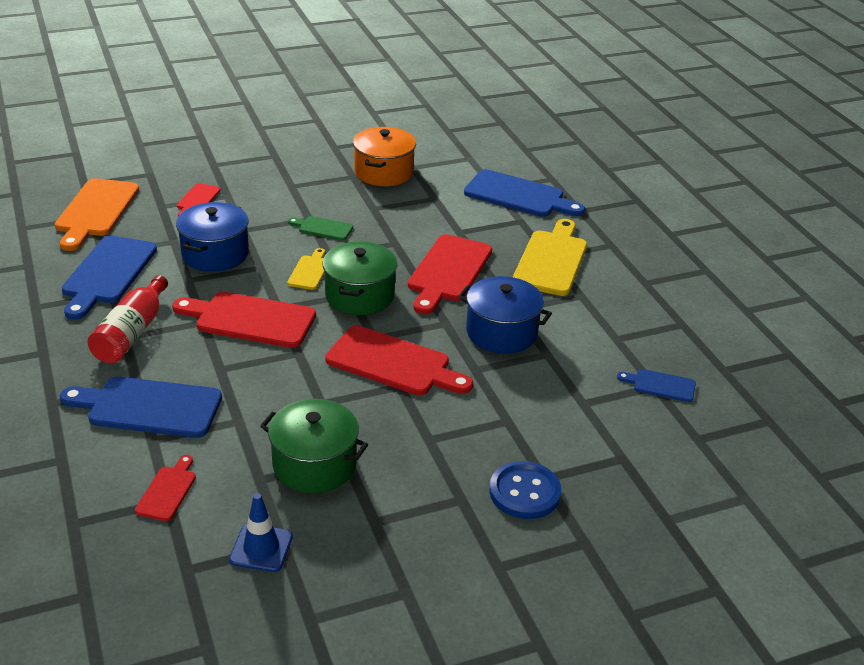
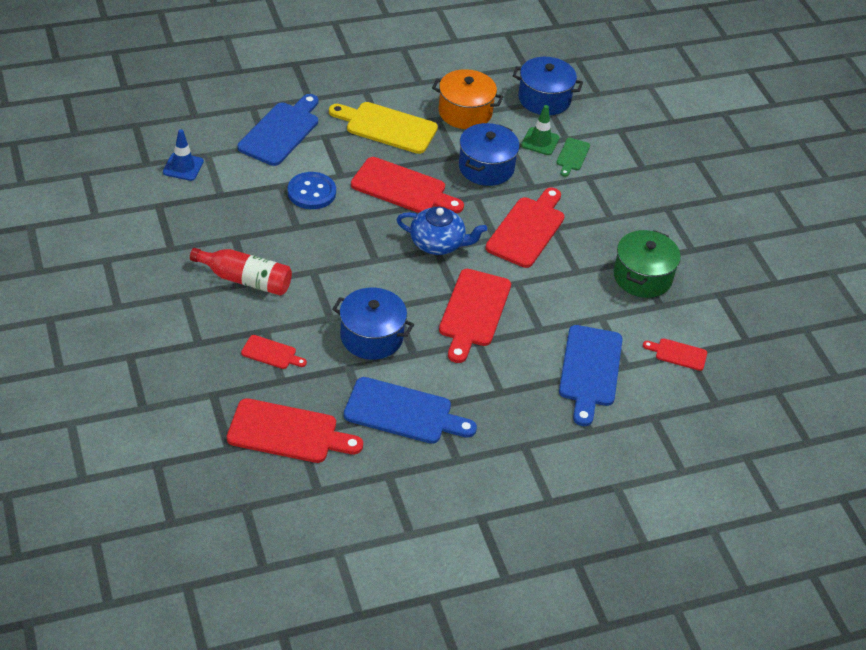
camera: 90 degrees left, 10 degrees up
orange cutting board [55,178,139,251] -> red cutting board [227,398,363,463]
red bottle [87,275,168,363] -> red bottle moved to [190,248,292,296]
blue traffic cone [229,493,293,572] -> blue traffic cone moved to [163,129,204,181]
yellow cutting board [287,248,325,290] -> none
green cutting board [288,216,353,240] -> green cutting board moved to [556,138,590,177]
green pot [322,242,397,315] -> blue teapot [397,207,487,255]
orange pot [353,127,416,186] -> orange pot moved to [432,69,503,129]
blue button [489,461,561,519] -> blue button moved to [288,172,336,209]
blue cutting board [617,369,696,402] -> blue pot [513,57,583,115]
none -> green traffic cone [521,105,560,155]

